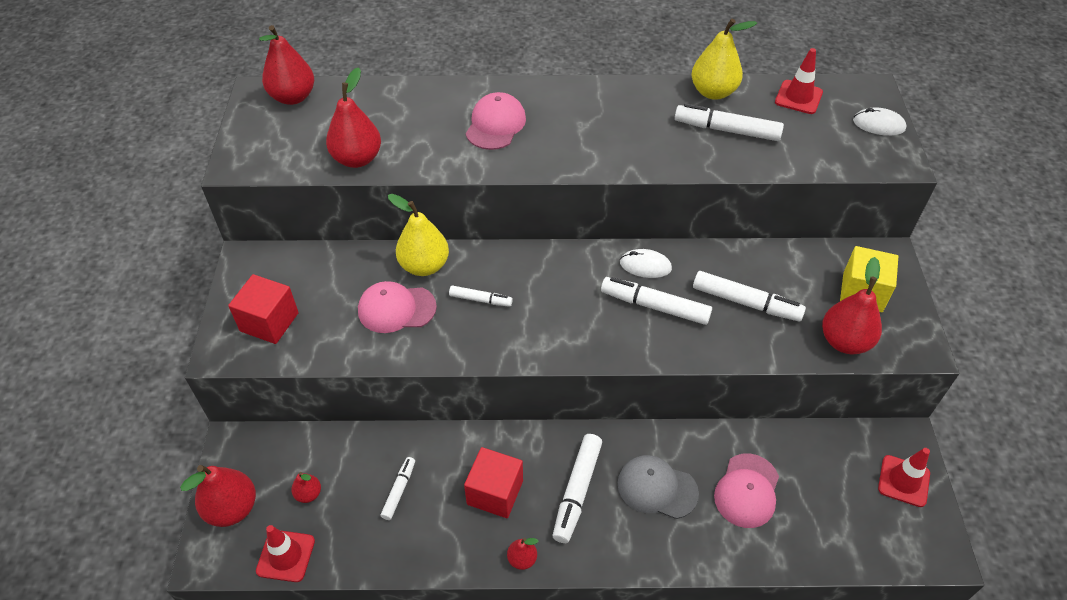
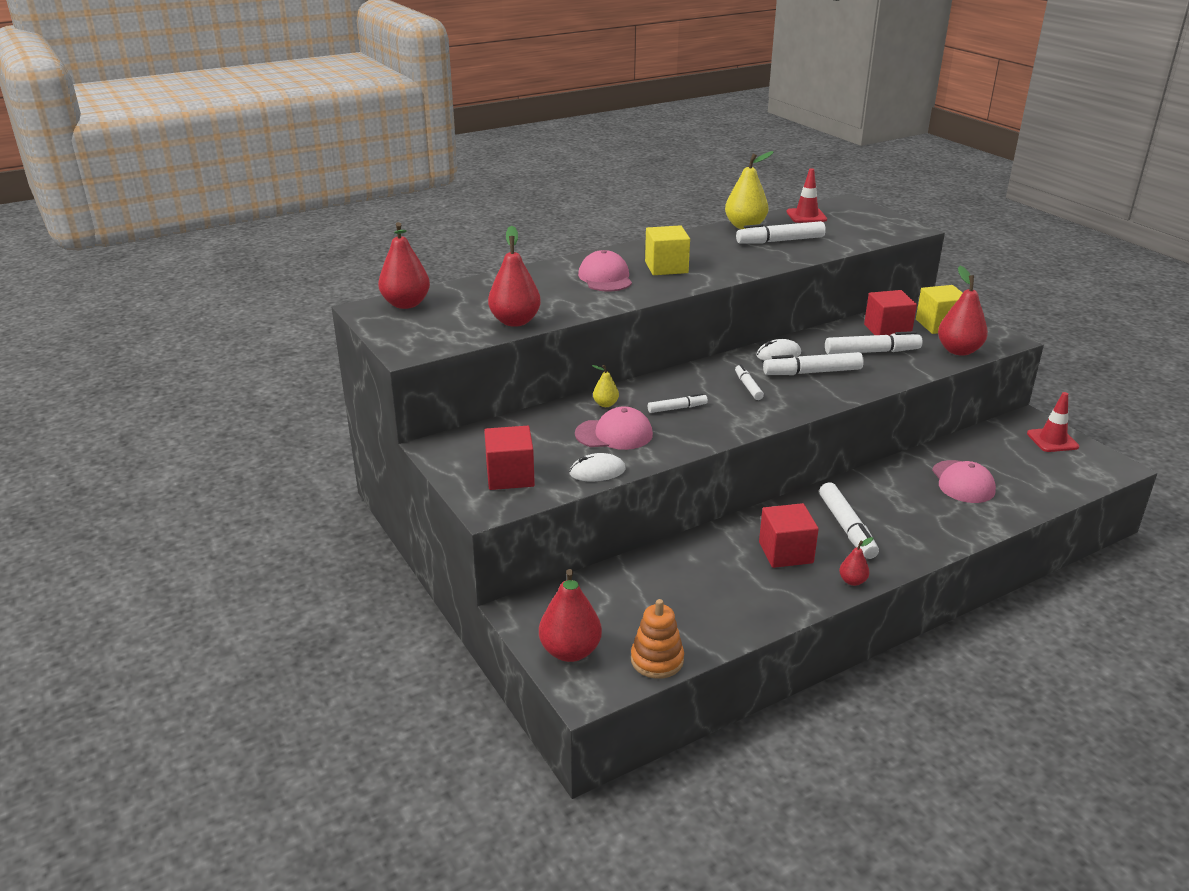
camera: 30 degrees left, 20 degrees down
red traffic cone [256,525,315,582] -> orange stacking toy [631,599,684,679]
red pear [291,472,321,503] -> none
pink cap [358,281,437,333] -> pink cap turned 150 degrees counterclockwise [575,406,653,450]
white marker [381,457,415,520] -> white marker moved to [735,364,764,400]
yellow pear [388,194,449,276] -> yellow pear [592,365,619,407], size x0.51
grey cap [618,455,699,519] -> none
white mouse [853,107,906,136] -> white mouse moved to [569,453,626,481]
none -> yellow cube [645,225,690,275]
none -> red cube [864,290,917,336]

